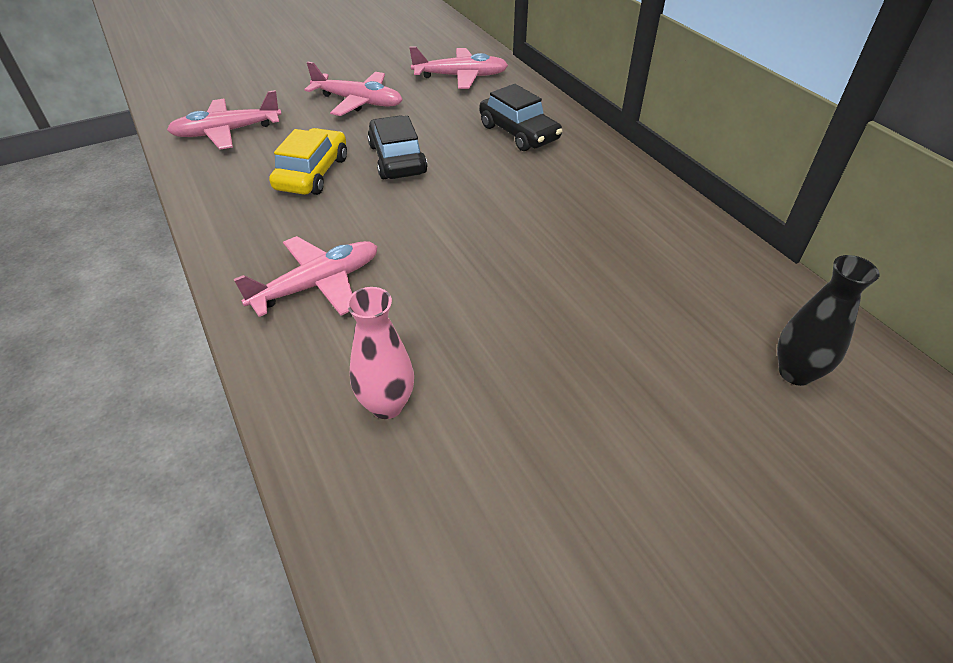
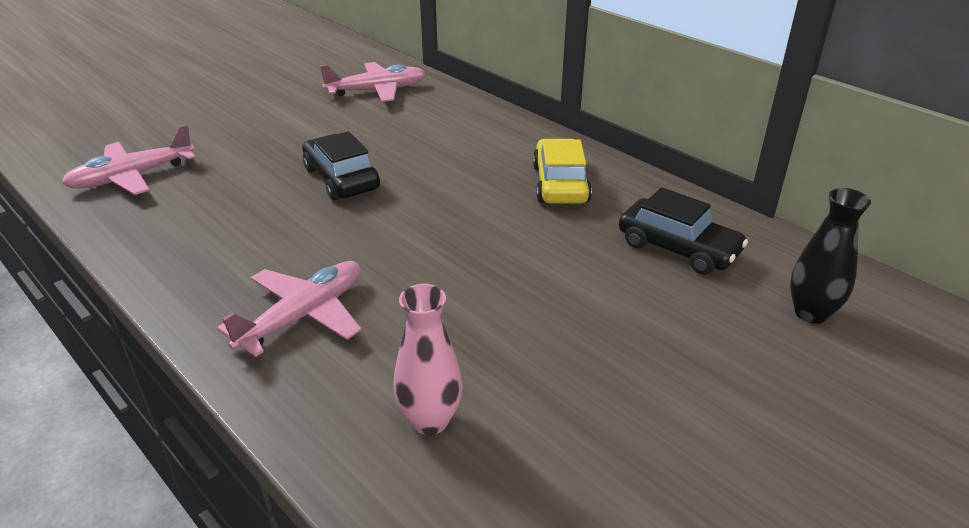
camera: 15 degrees left, 10 degrees down
yellow car [269,128,347,195] -> yellow car moved to [533,139,592,204]
pink plane [304,62,403,116] -> none
black car [479,84,562,151] -> black car moved to [619,187,748,275]

